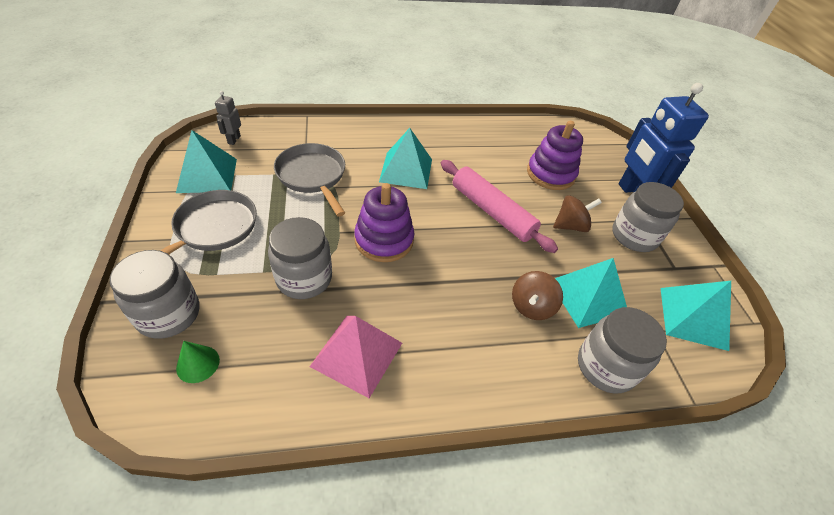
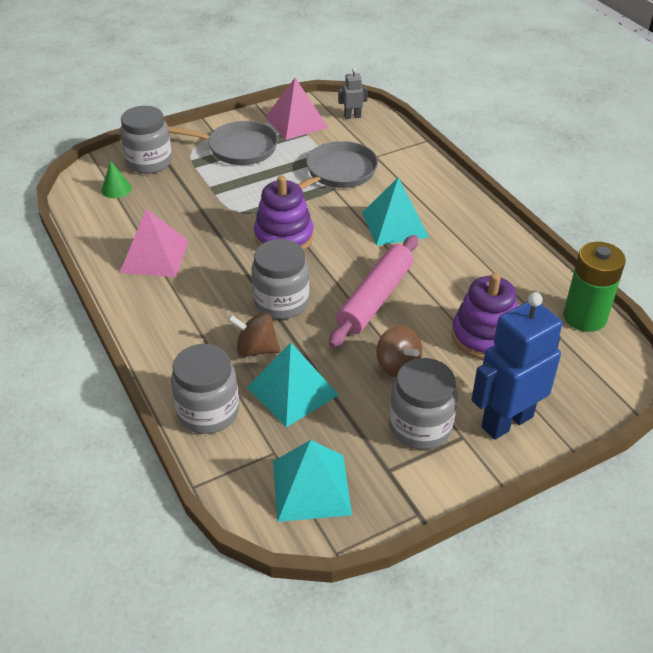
camera: 75 degrees right, 5 degrees down
turquoise pyramid [176,130,237,193] -> pink pyramid [265,78,328,140]
grey jar [268,217,332,299] -> grey jar moved to [251,239,309,319]
none -> green battery [563,242,626,332]

